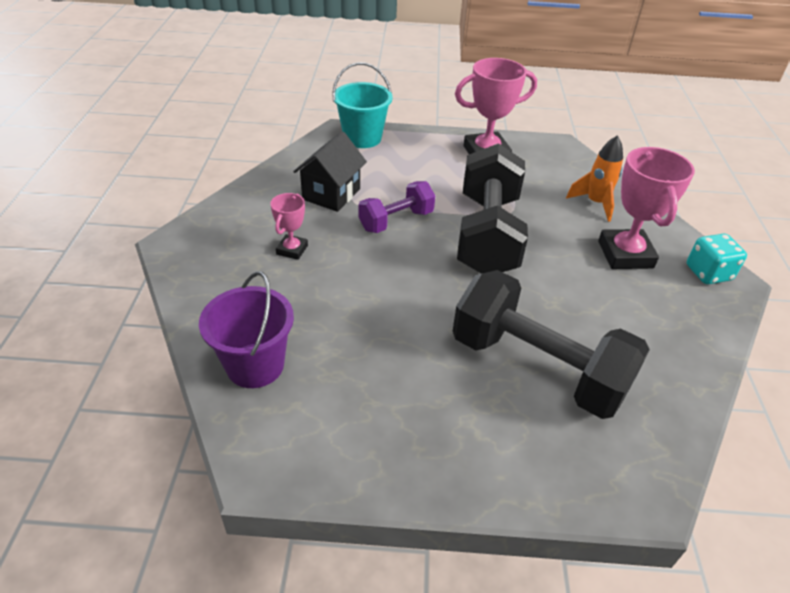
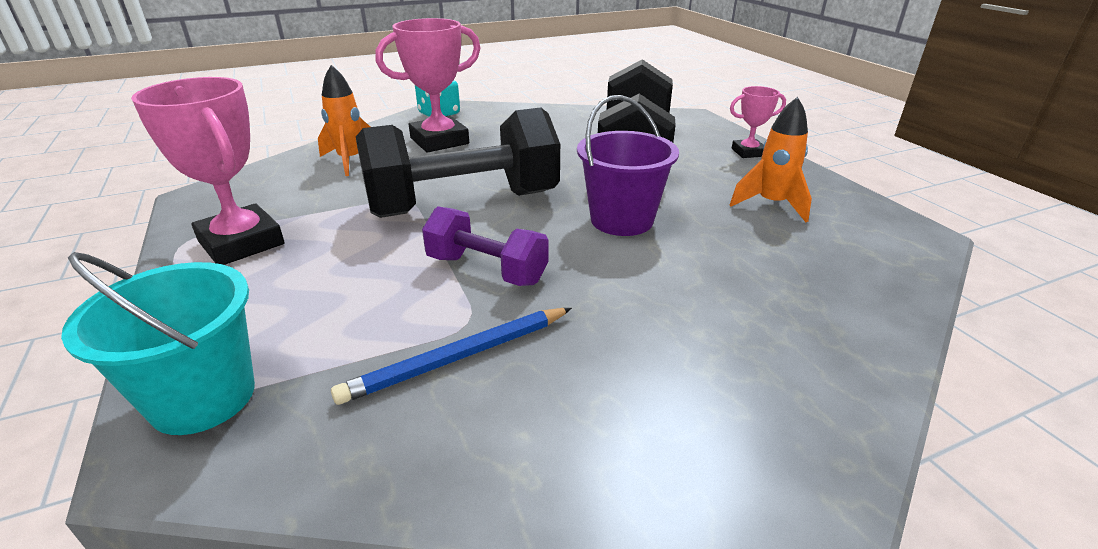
camera: 115 degrees left, 10 degrees down
purple bucket [199,271,294,388] -> purple bucket moved to [577,95,679,236]
pink trophy [270,193,308,260] -> pink trophy moved to [730,86,786,158]
black house [293,131,367,212] -> blue pencil [331,308,572,405]
none -> orange rocket [730,97,812,222]

